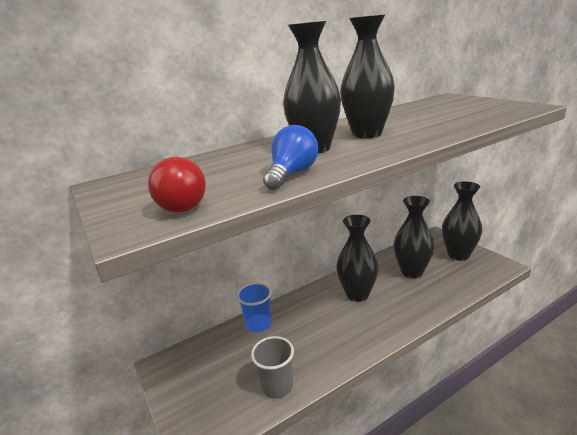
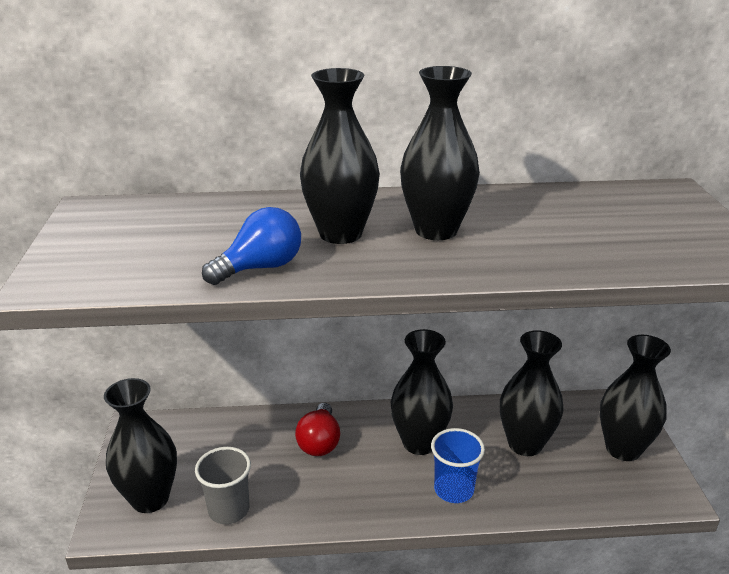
camera: 25 degrees right, 5 degrees up
red light bulb [148,157,206,213] -> red light bulb moved to [295,403,340,456]
blue cup [236,283,272,332] -> blue cup moved to [431,428,485,503]
none -> black vase [104,378,177,513]

